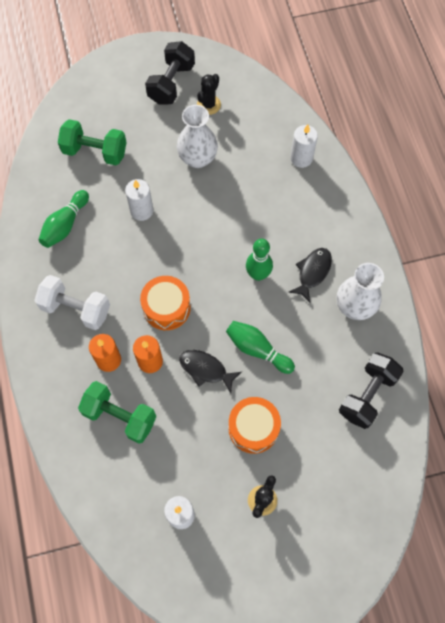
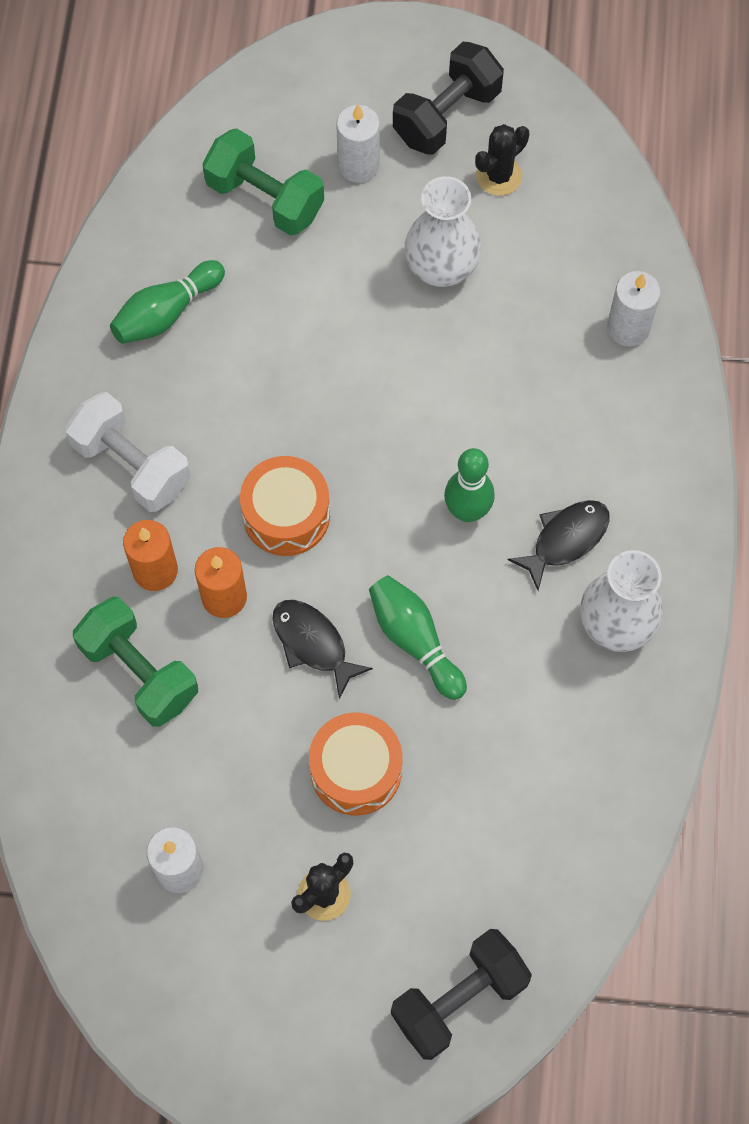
camera: 20 degrees right, 0 degrees up
white candle [125,179,153,221] -> white candle moved to [336,104,380,183]
black dumbbell [339,352,404,429] -> black dumbbell moved to [391,929,532,1060]

